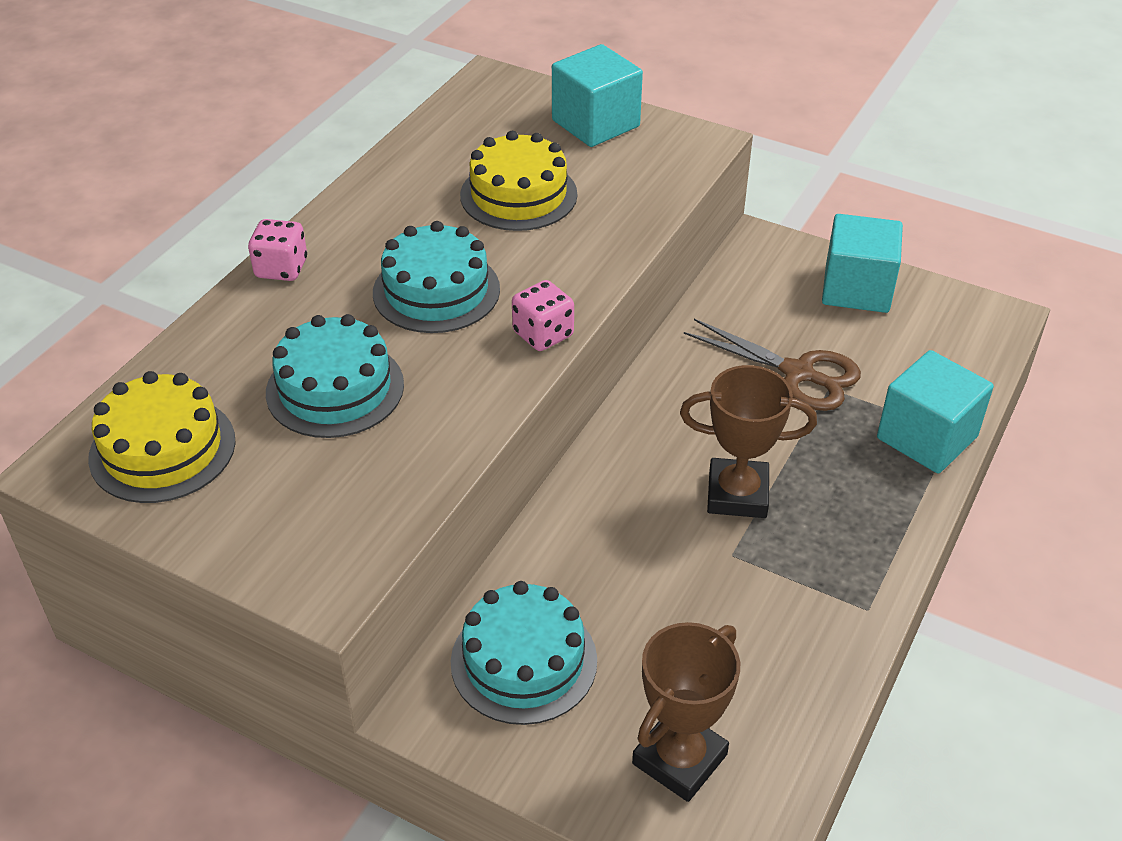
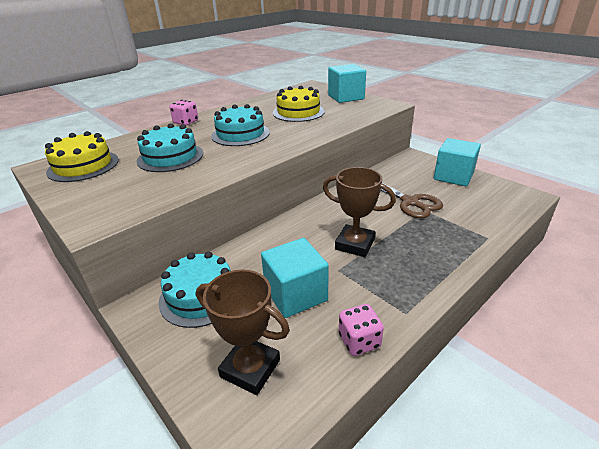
camera: 20 degrees right, 10 degrees down
pink dice [512,280,574,351] -> pink dice moved to [339,304,384,356]
brown trophy [632,622,740,802] -> brown trophy turned 60 degrees clockwise [196,270,290,395]
turquoise cube [877,350,994,473] -> turquoise cube moved to [261,238,329,318]

